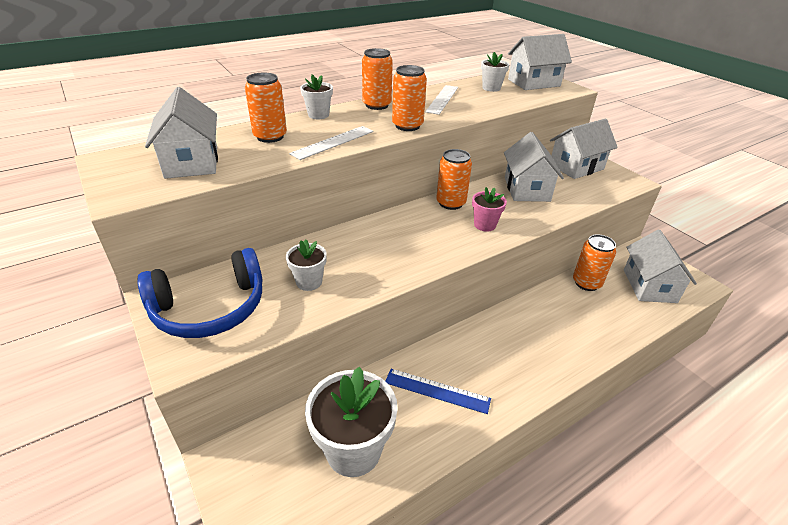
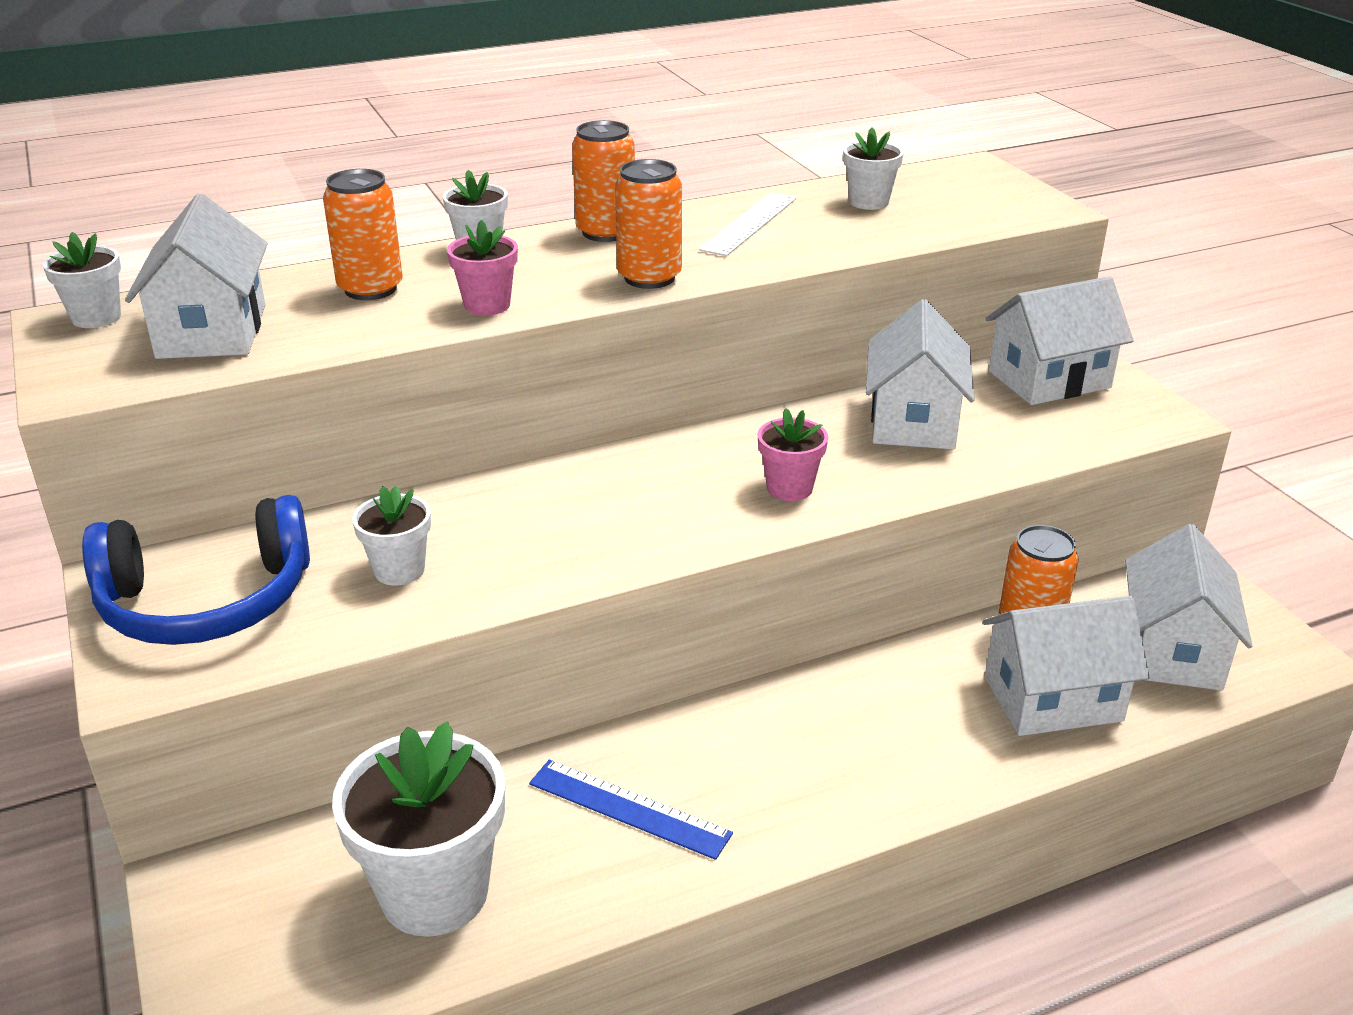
camera: 10 degrees right, 5 degrees down
white ruler [289,126,374,160] -> pink flower pot [447,220,518,316]
orange can [436,149,472,210] -> none
white house [508,34,572,90] -> white house moved to [982,596,1149,736]
none -> white flower pot [43,232,121,328]

